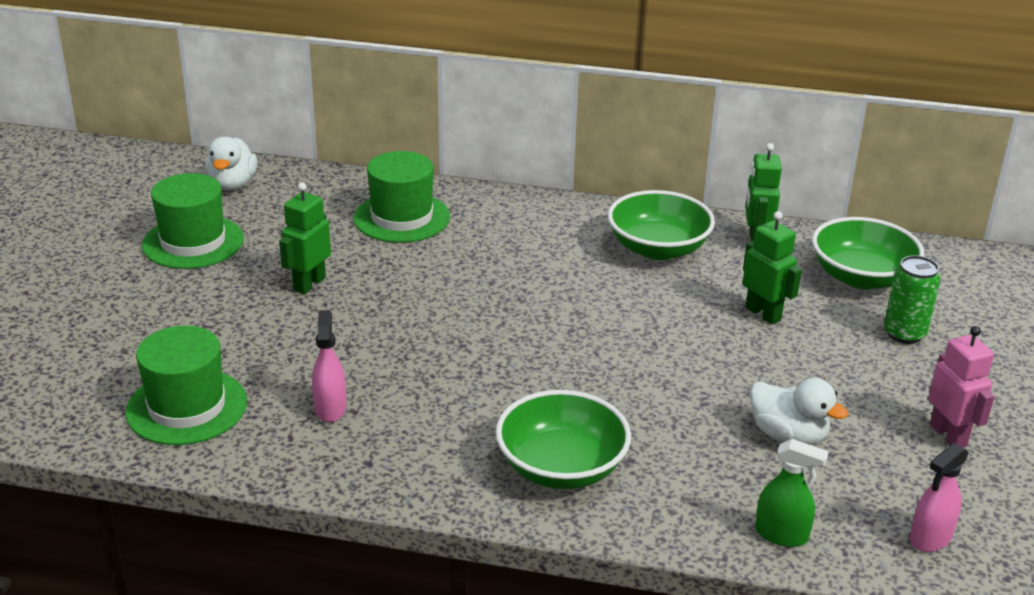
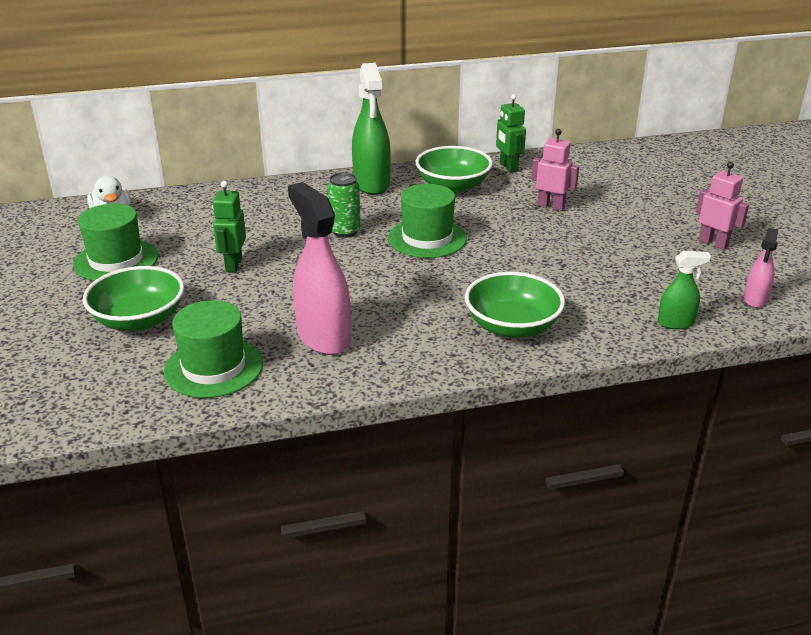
camera: 25 degrees left, 0 degrees up
pink spray bottle [312,310,346,422] -> pink spray bottle [288,182,351,355], size x1.91
green hat [354,151,450,243] -> green hat moved to [388,184,467,258]
green robot [743,211,802,324] -> pink robot [531,129,579,211]
white duck [750,378,848,445] -> none
green bowl [812,217,924,290] -> green bowl moved to [83,266,184,331]
green can [884,255,941,344] -> green can moved to [327,172,361,238]
none -> green spray bottle [352,63,391,195]

